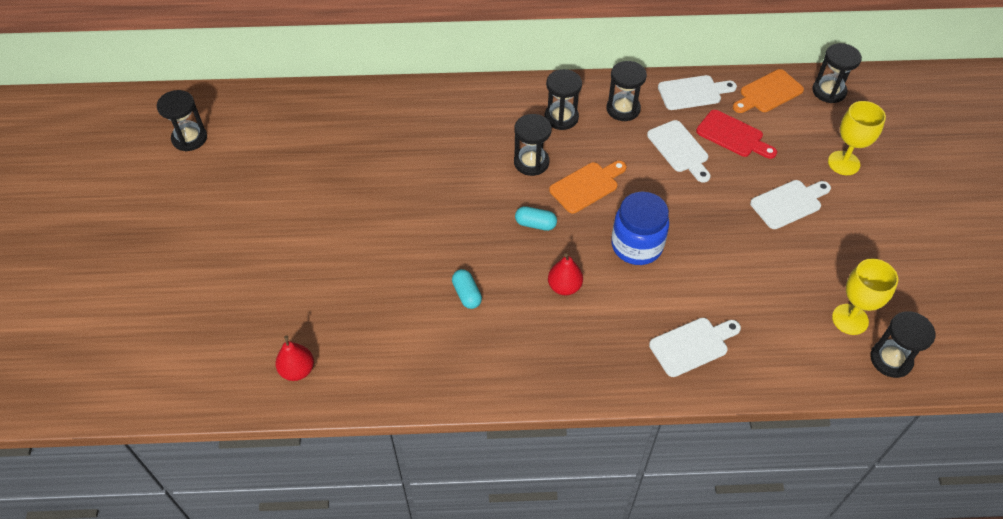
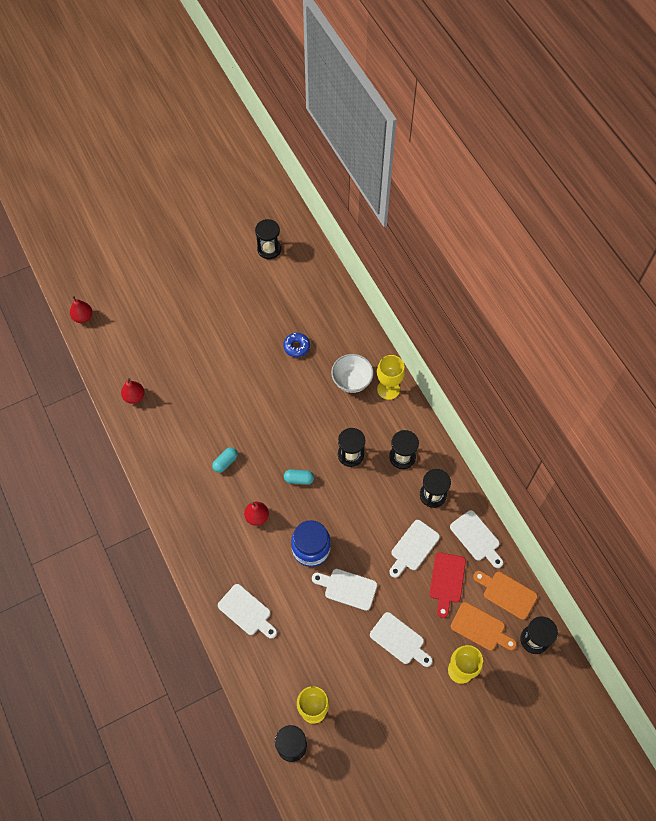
camera: 65 degrees right, 10 degrees up
turquoise capsule [515,206,557,231] -> turquoise capsule turned 75 degrees counterclockwise [284,469,314,485]
orange cutting board [549,161,627,213] -> orange cutting board moved to [451,602,517,651]
none -> red pear [70,296,93,323]
none -> blue donut [283,333,310,357]
none -> white cutting board [312,569,377,611]
none -> white bowl [331,354,374,393]
none -> yellow goblet [377,355,405,400]

